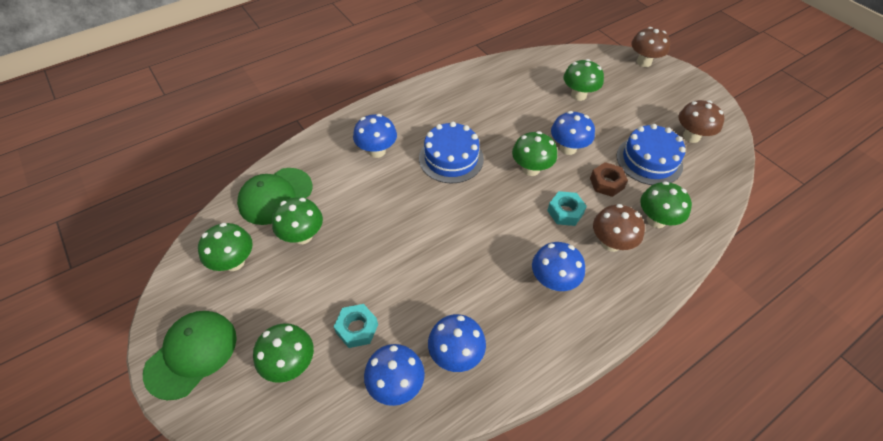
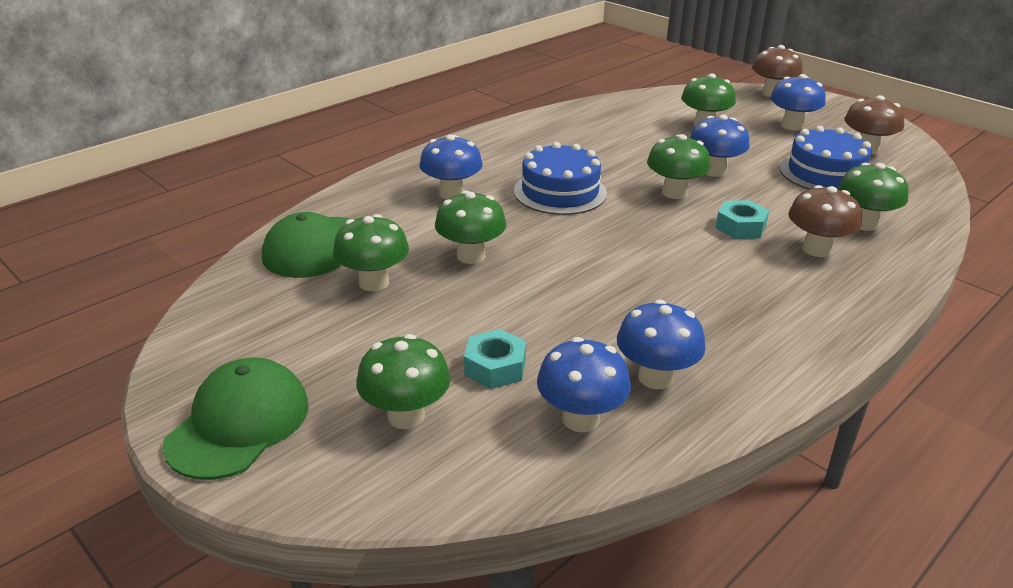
camera: 10 degrees left, 20 degrees down
green mushroom [198,223,253,271] -> green mushroom moved to [435,191,506,264]
blue mushroom [532,242,585,291] -> blue mushroom moved to [770,74,826,131]
brown nut [590,162,628,197] -> none

